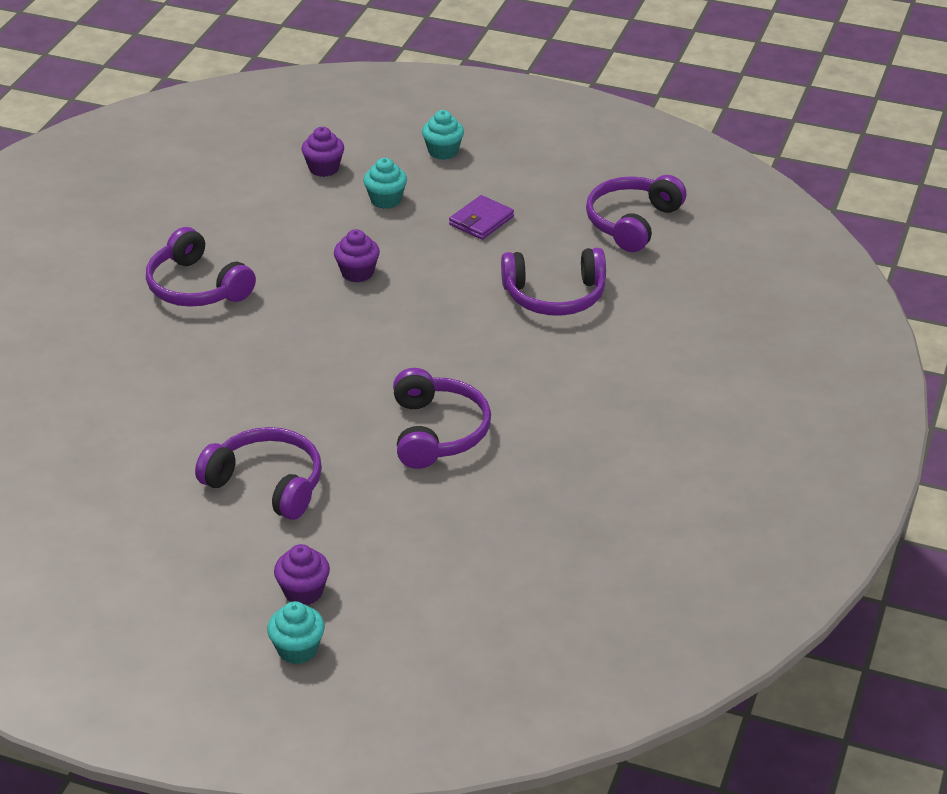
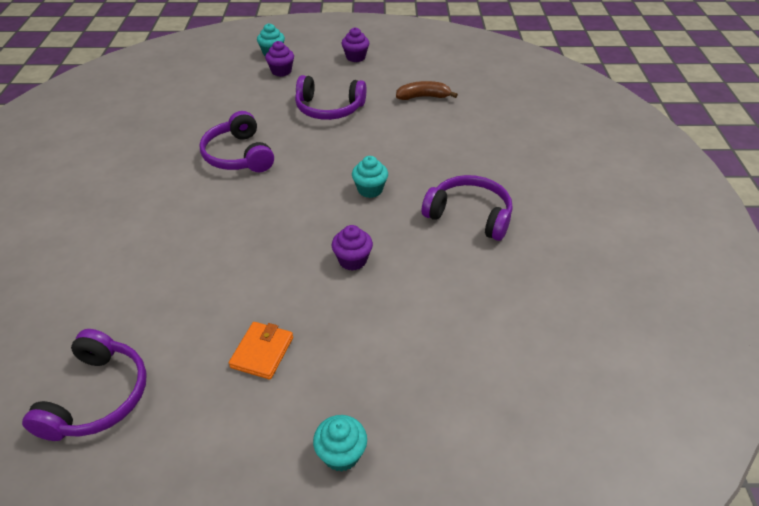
camera: 160 degrees right, 5 degrees up
purple cupcake [302,127,344,177] -> purple cupcake moved to [341,27,369,62]
turquoise cupcake [363,158,407,209] -> turquoise cupcake moved to [352,156,388,198]
purple wallet [449,195,514,240] -> orange wallet [229,322,293,380]
purple headphones [501,248,606,316] -> none
none -> brown banana [396,81,458,100]

